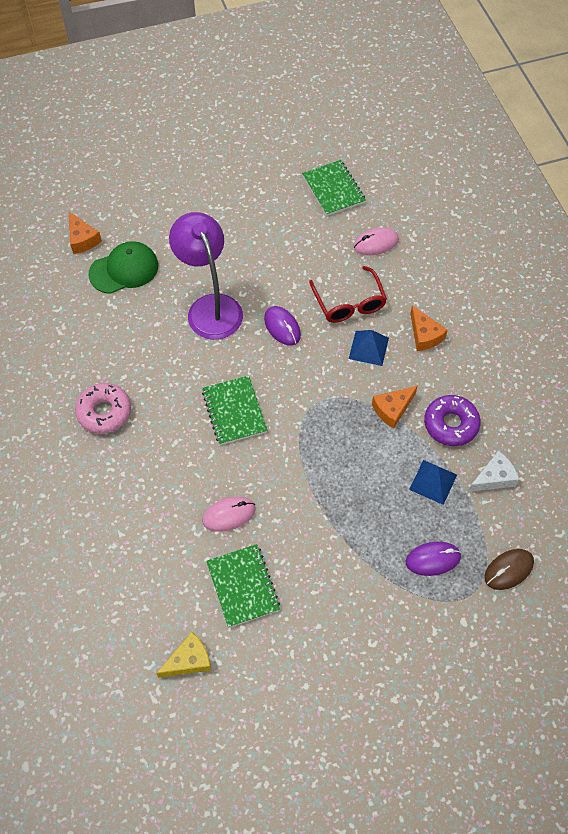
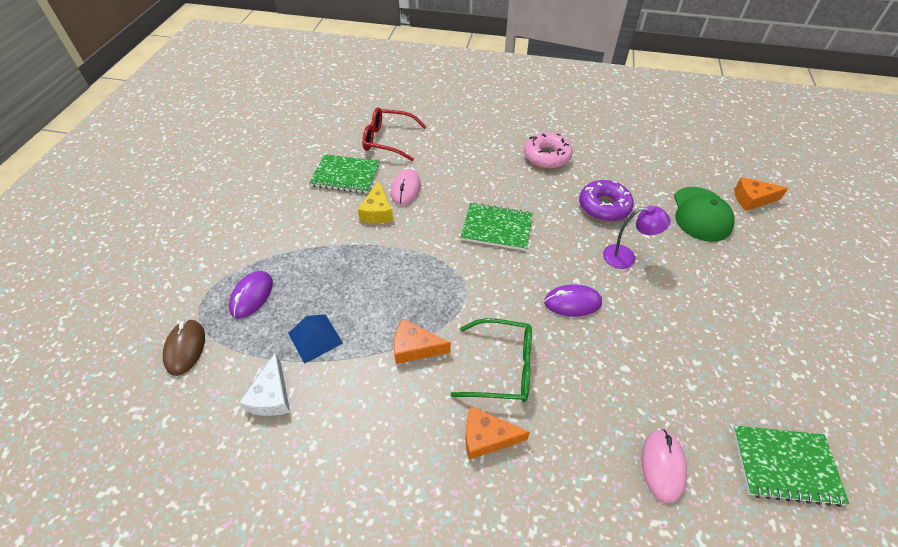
camera: 120 degrees right, 10 degrees down
yellow cheese [156,632,211,678] -> yellow cheese moved to [358,180,393,223]
purple lamp [169,212,243,340] -> purple lamp [603,205,671,269], size x0.53
red glasses [309,266,387,323] -> red glasses moved to [362,107,427,161]
blue pyramid [349,330,389,366] -> green glasses [450,318,532,402]
orange cheese [372,386,418,429] -> orange cheese turned 75 degrees counterclockwise [394,319,451,364]
purple donut [424,395,481,446] -> purple donut moved to [579,180,634,222]

